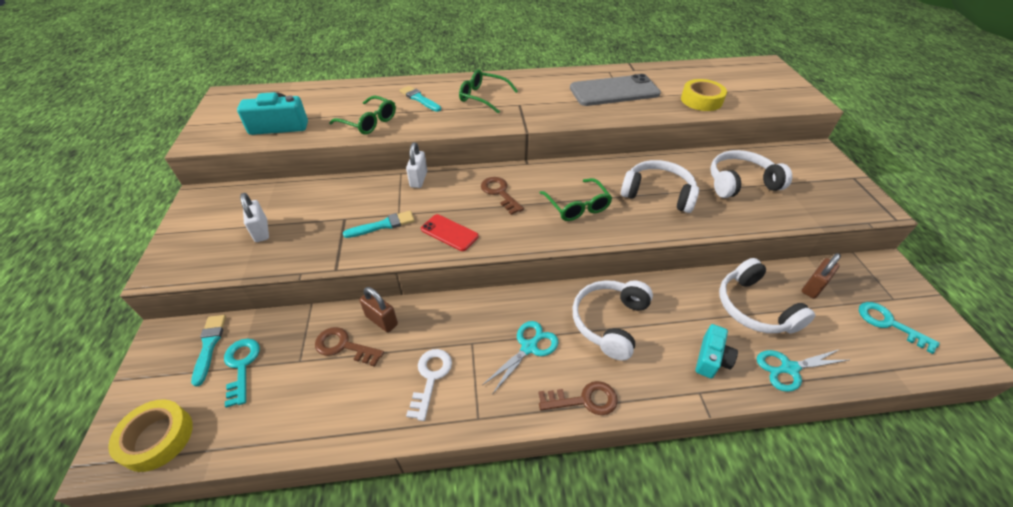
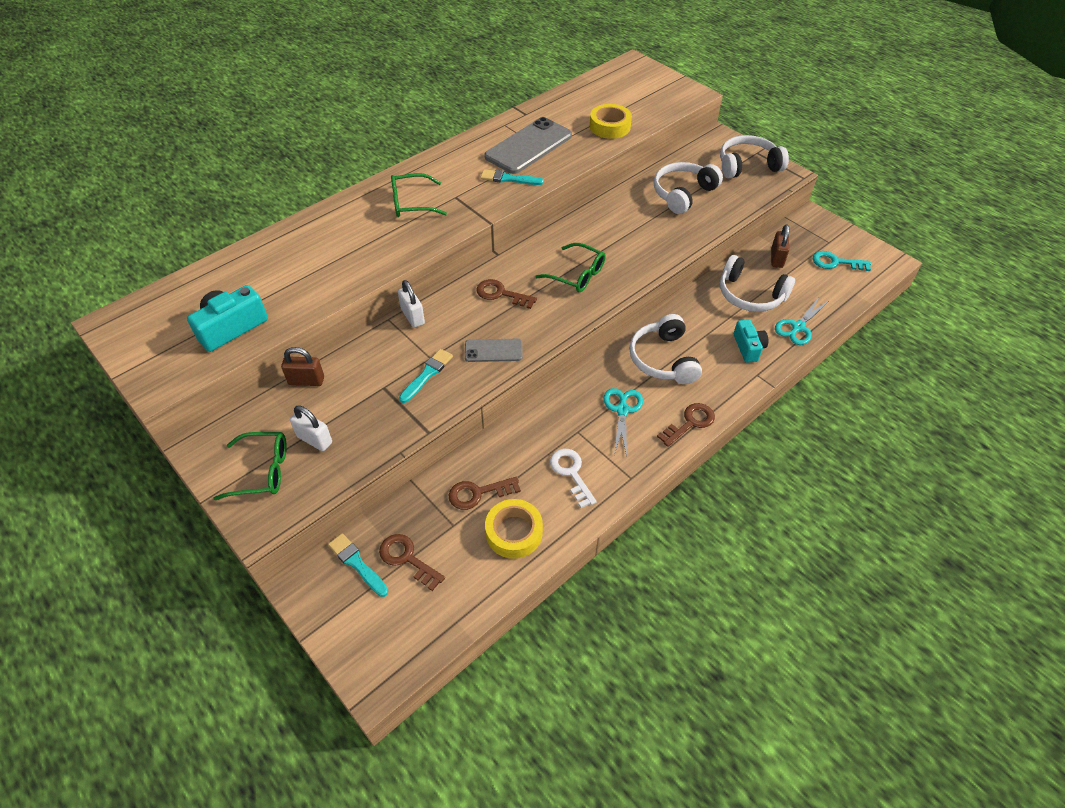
camera: 35 degrees left, 5 degrees up
yellow tape [108,399,193,472] -> yellow tape moved to [485,499,543,559]
turquoise key [224,338,260,408] -> brown key [379,534,445,591]
green glasses [329,96,396,135] -> green glasses moved to [213,432,287,500]
brown padlock [360,287,398,333] -> brown padlock moved to [281,347,324,386]
turquoise brush [399,86,441,112] -> turquoise brush moved to [480,169,544,185]
red phone [421,214,479,251] -> grey phone [465,339,523,362]
white headphones [621,160,699,213] -> white headphones moved to [720,135,789,178]

